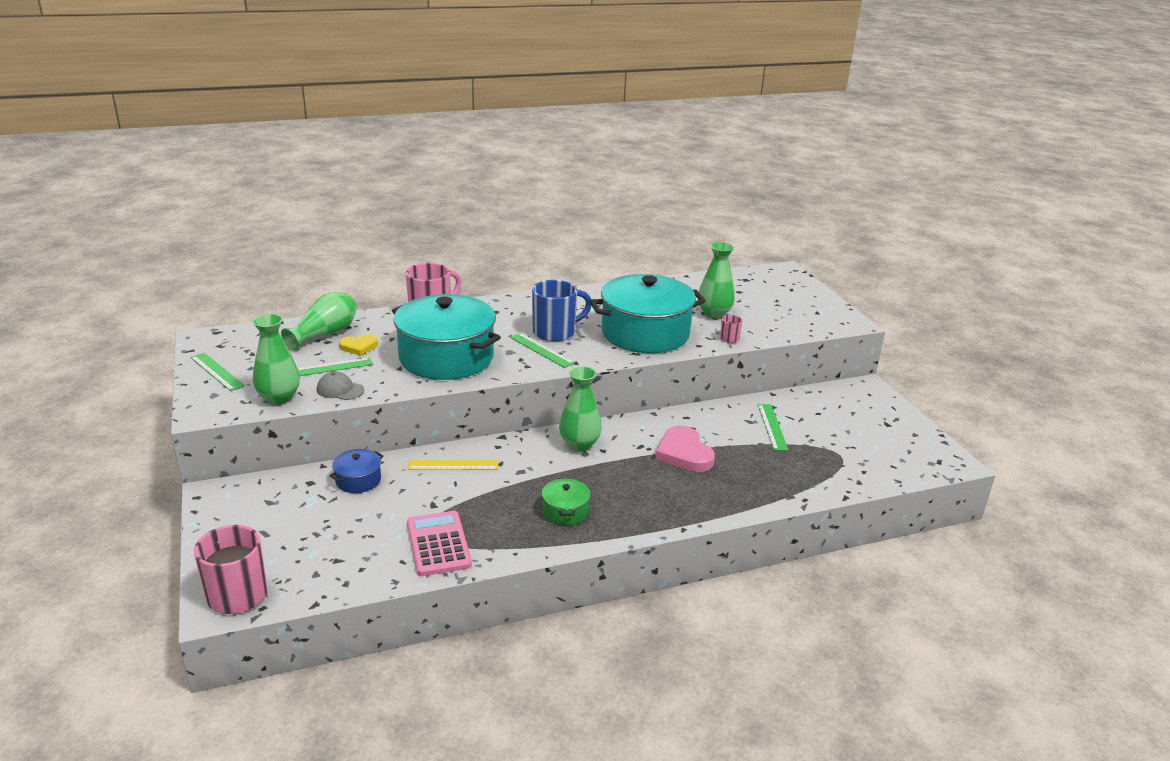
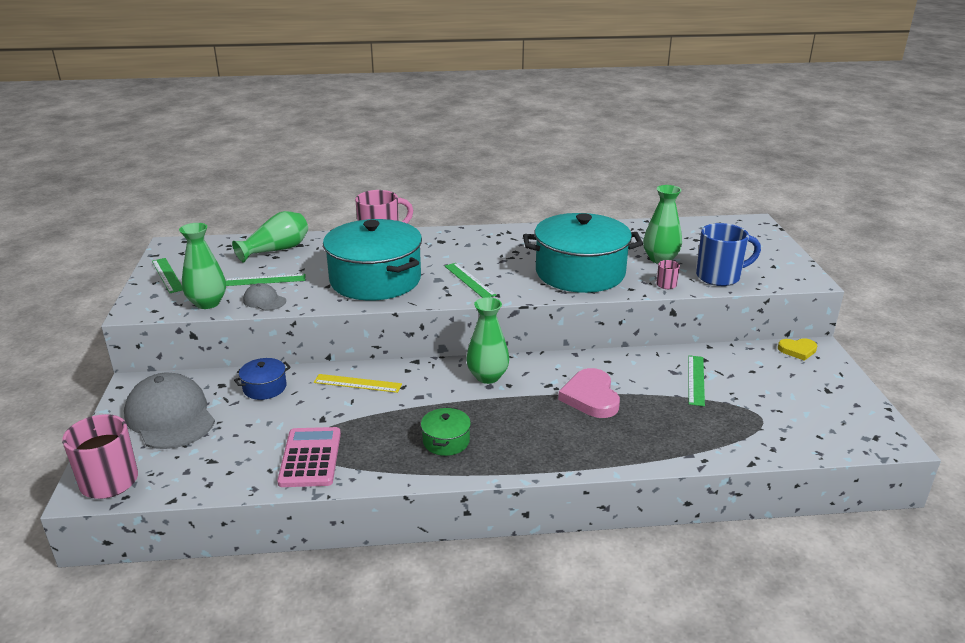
camera: 15 degrees right, 0 degrees up
yellow heart [339,335,378,356] -> yellow heart moved to [778,338,817,361]
blue mug [532,280,591,342] -> blue mug moved to [696,223,761,286]
none -> grey cap [124,373,215,449]

